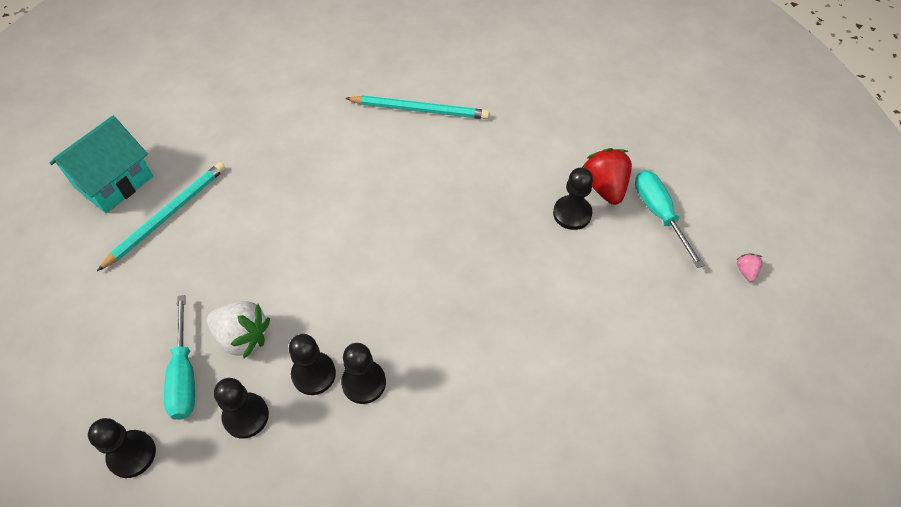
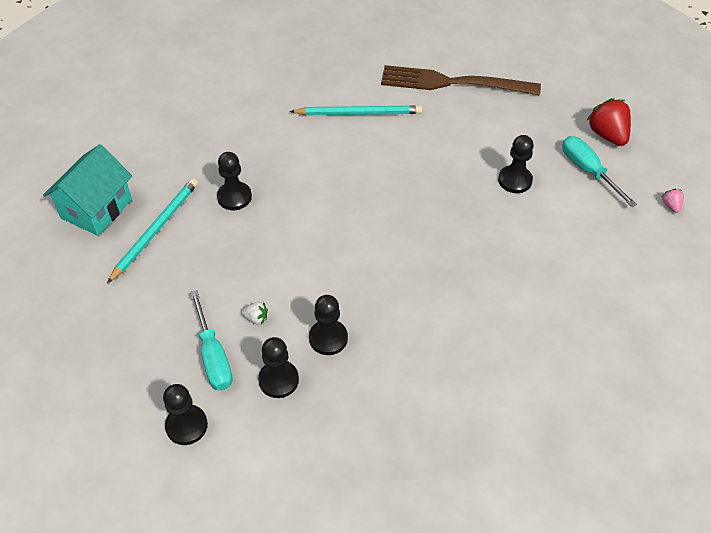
camera: 10 degrees left, 5 degrees down
white strawberry [207,301,270,358] -> white strawberry [241,302,268,325], size x0.47
black pawn [341,343,386,404] -> black pawn moved to [217,152,252,210]
red strawberry [582,148,632,205] -> red strawberry moved to [586,98,631,146]
none -> brown fork [381,65,541,95]

